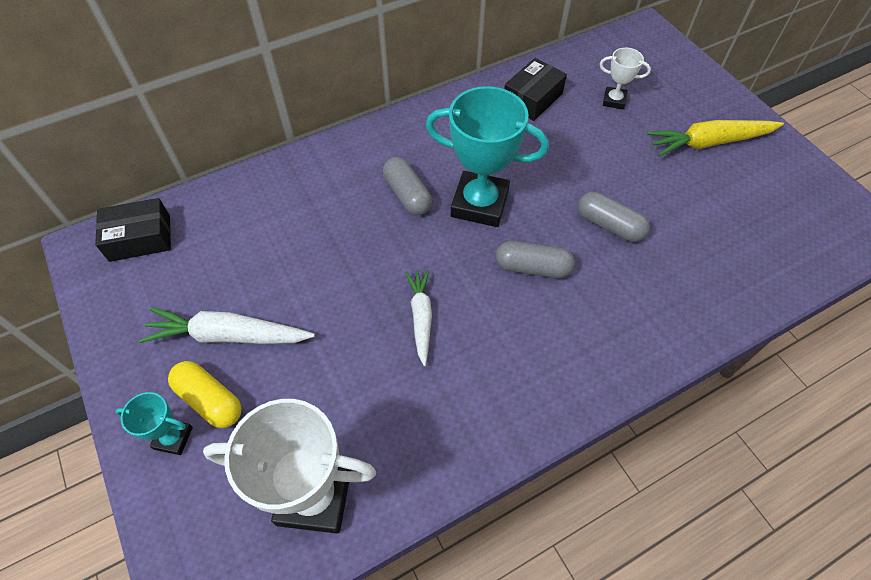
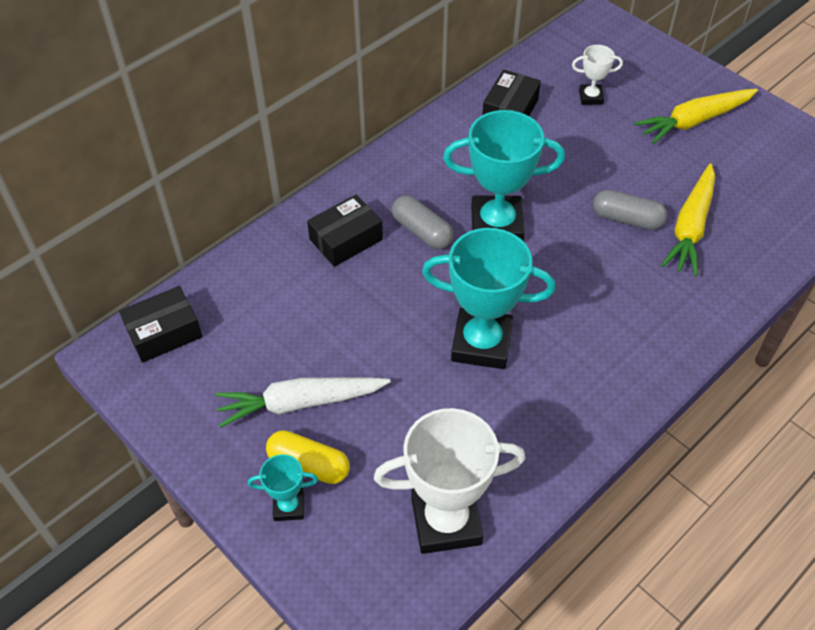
camera: 15 degrees left, 5 degrees down
white carrot [405,270,432,366] -> turquoise trophy [422,228,556,369]
grey capsule [496,241,575,278] -> none
none -> black box [307,194,383,267]
none -> yellow carrot [661,163,715,276]

